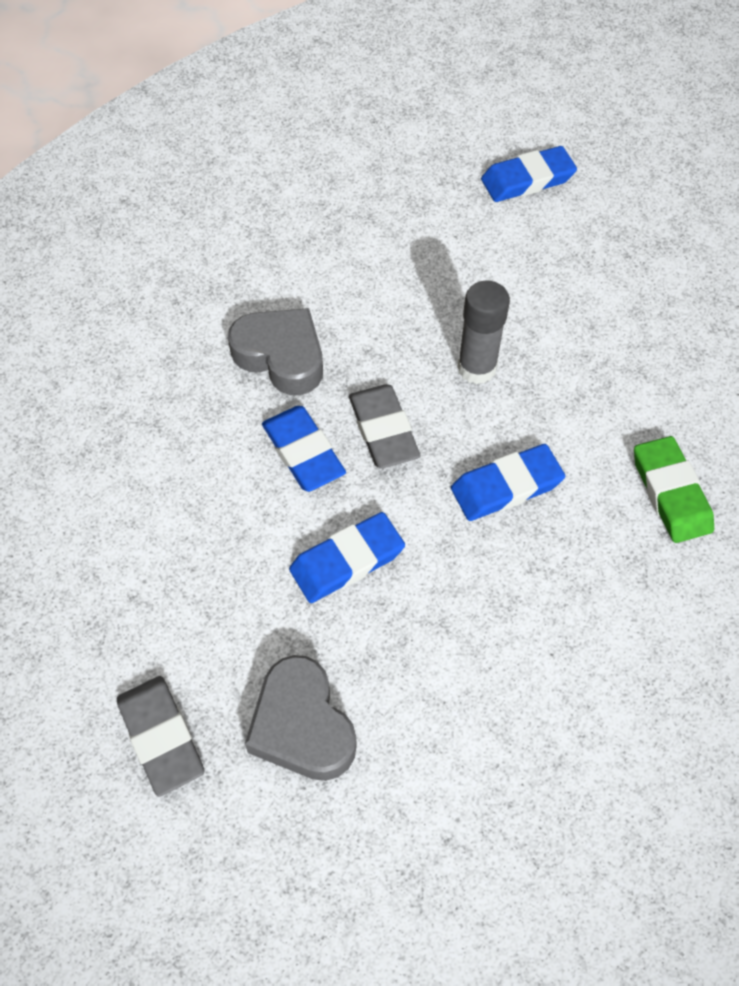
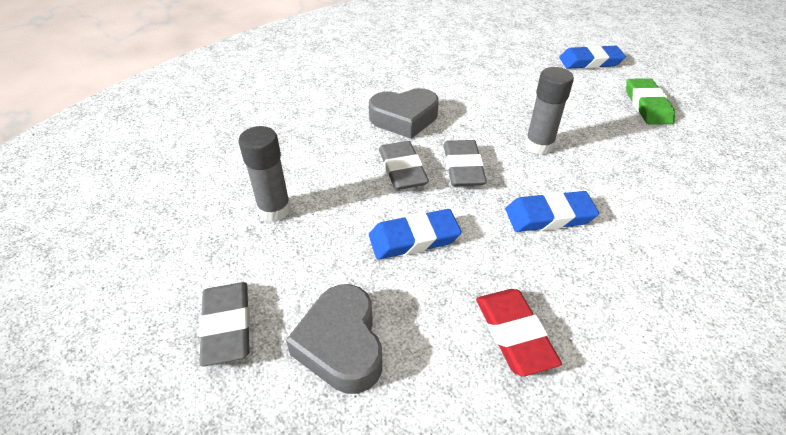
camera: 15 degrees right, 15 degrees down
grey heart [228,308,323,395] -> grey heart turned 120 degrees clockwise [369,88,439,139]
blue eraser [262,406,346,492] -> grey eraser [379,141,429,190]
green eraser [634,436,714,543] -> green eraser moved to [626,78,675,125]
none -> grey glue stick [239,126,291,222]
none -> red eraser [476,289,562,376]

